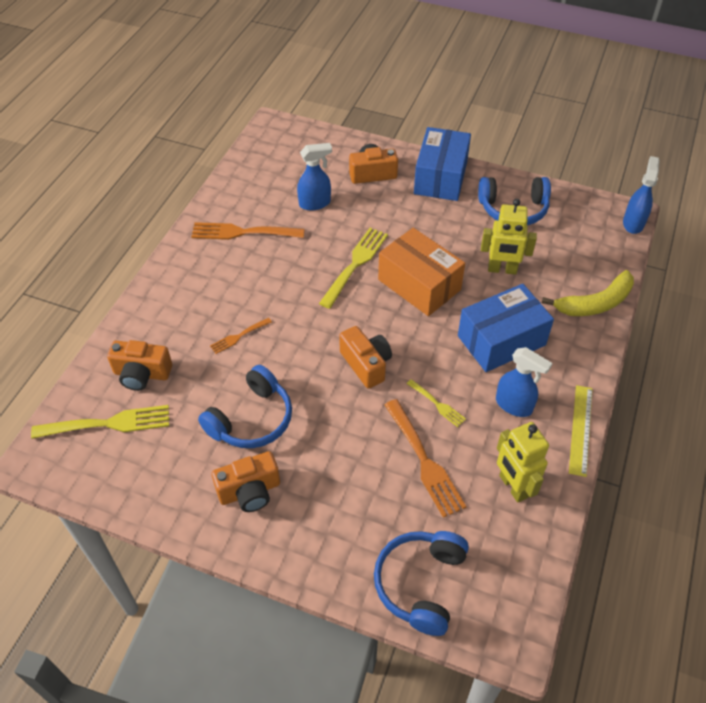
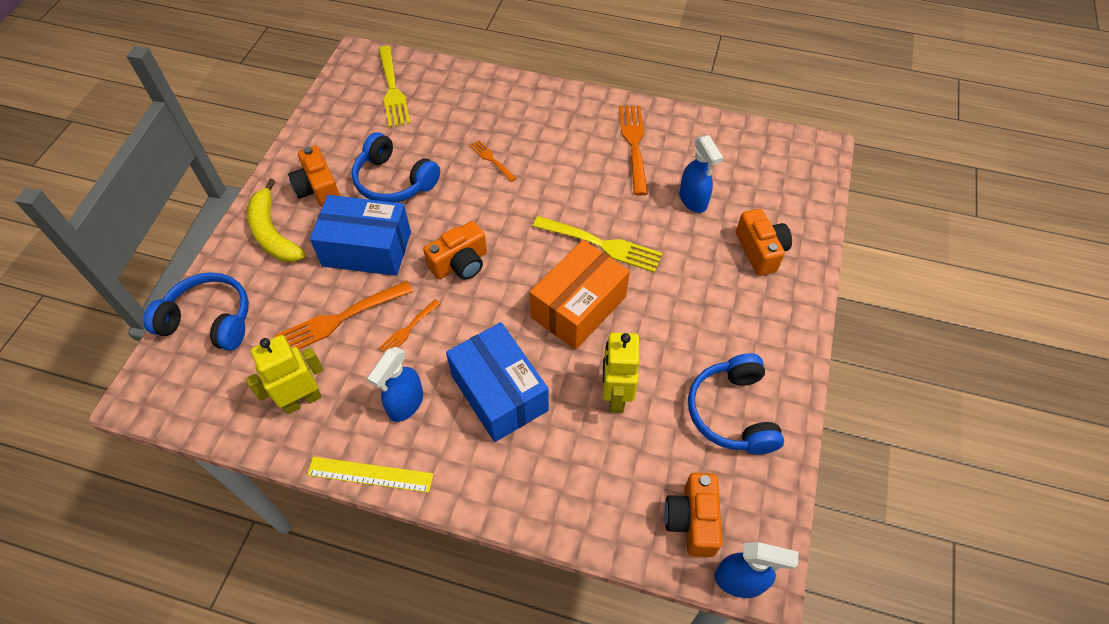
camera: 85 degrees right, 5 degrees up
orange camera [107,340,172,391] -> orange camera moved to [664,473,722,557]
yellow fork [407,379,466,427] -> orange fork [379,299,440,353]
blue box [414,127,471,201] -> blue box moved to [310,195,411,276]
yellow banana [542,270,634,316] -> yellow banana moved to [247,179,306,262]

